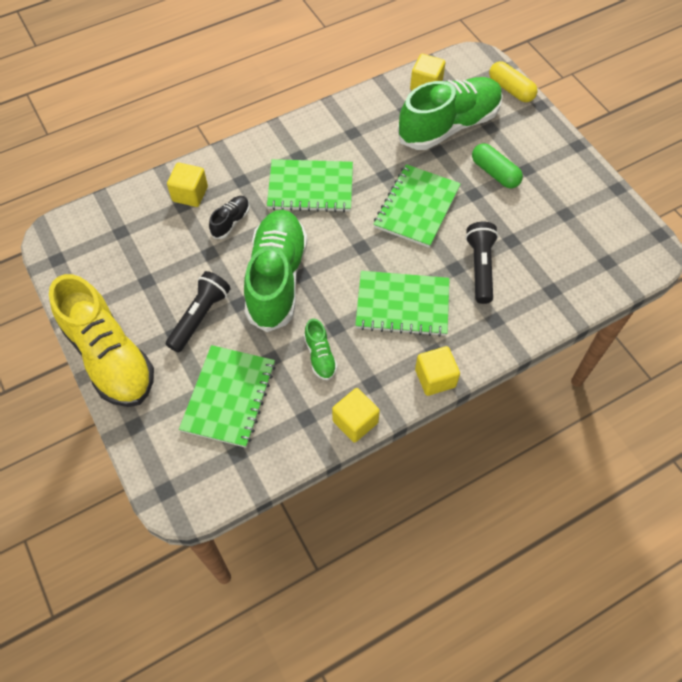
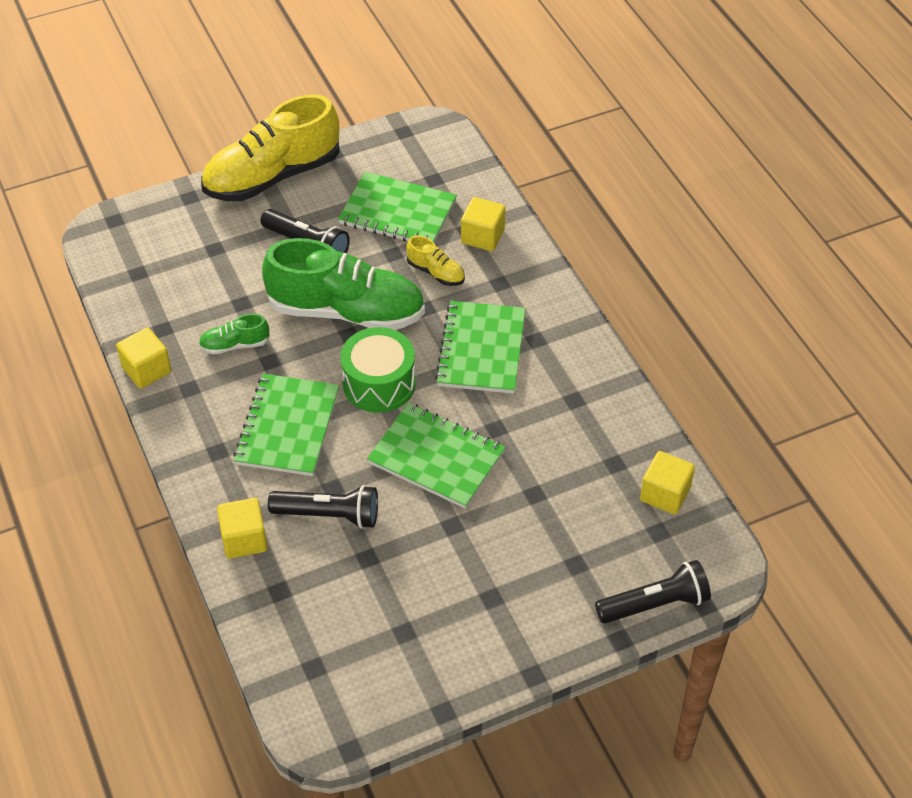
camera: 95 degrees right, 10 degrees down
green notebook [179,345,276,448] -> green notebook moved to [338,172,457,243]
black shoe [209,196,250,239] -> yellow shoe [407,236,465,286]
green shoe [398,77,503,150] -> none
yellow cube [415,346,460,396] -> yellow cube moved to [217,498,267,559]
green capsule [472,143,523,188] -> none
yellow capsule [489,61,538,102] -> black flashlight [595,560,711,624]
none -> green drum [340,327,416,413]

